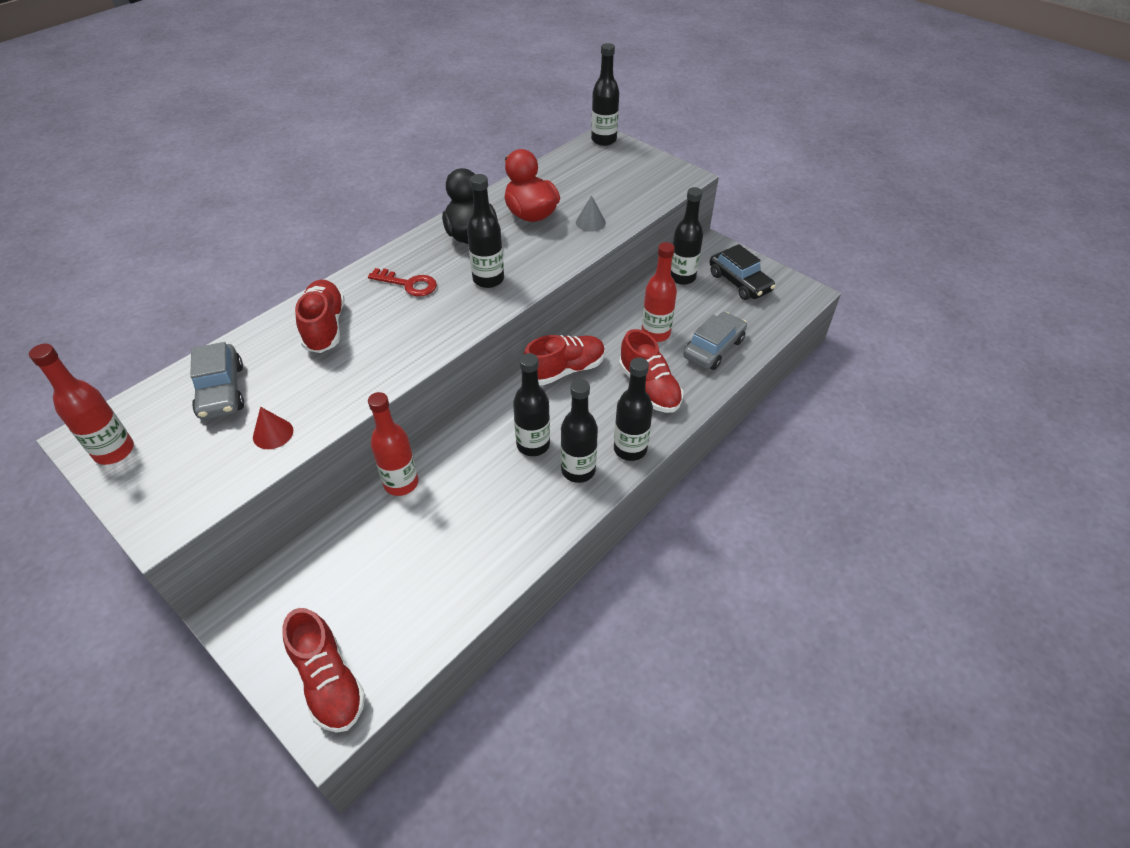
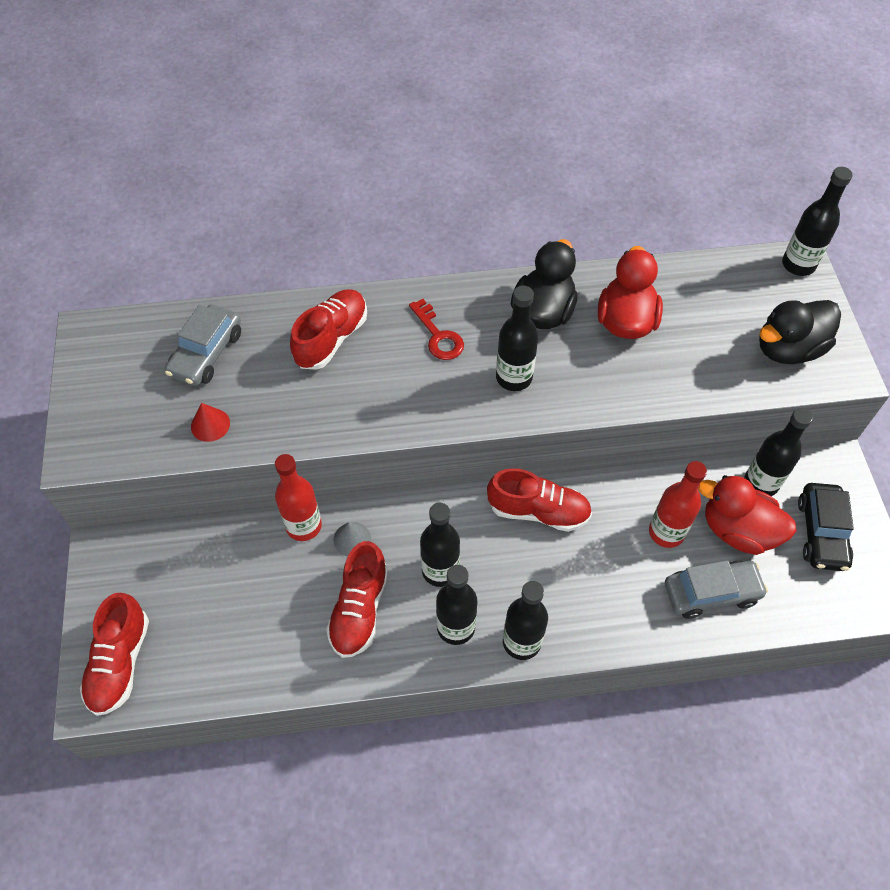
camera: 40 degrees right, 10 degrees up
red bottle [29,344,134,465] -> none
grey cone [576,195,606,232] -> grey cone moved to [333,522,371,556]
red shoe [619,329,683,413] -> red shoe moved to [326,541,388,658]
none -> red duck [698,475,797,555]
none -> black duck [759,300,841,364]

